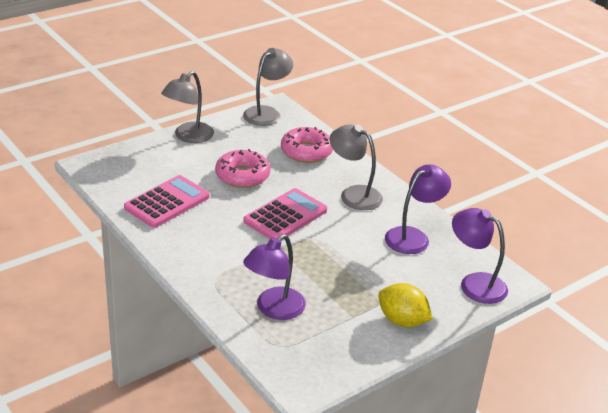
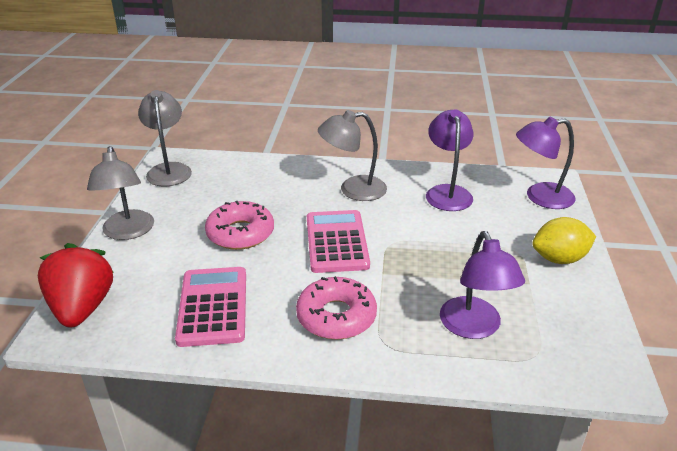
camera: 45 degrees left, 0 degrees up
pink donut [281,127,333,163] -> pink donut moved to [296,276,377,340]
none -> red strawberry [38,243,114,327]

